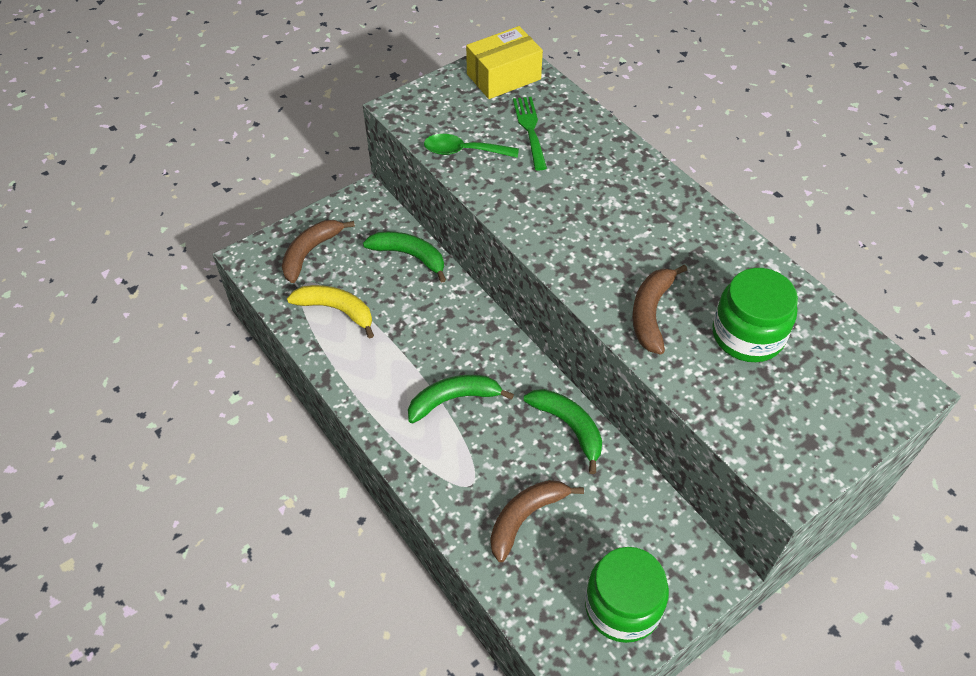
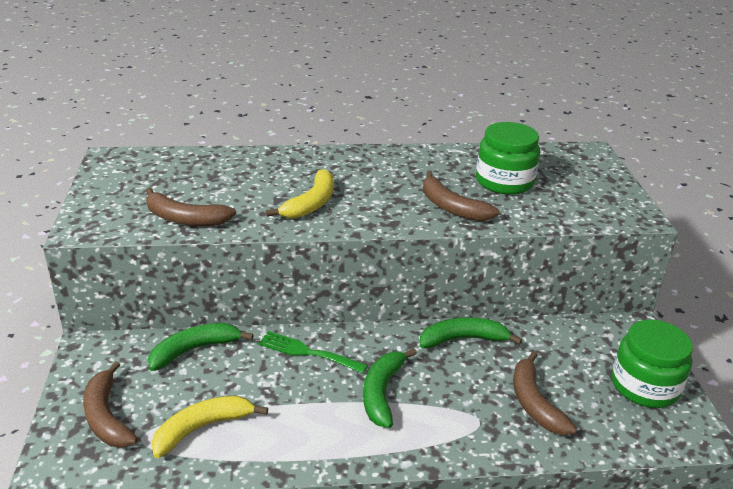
camera: 60 degrees left, 20 degrees down
green spoon [424,134,519,158] -> brown banana [146,187,236,226]
yellow box [466,26,543,99] -> none
green fork [513,97,547,171] -> green fork moved to [258,331,368,373]
none -> yellow banana [266,169,334,218]

